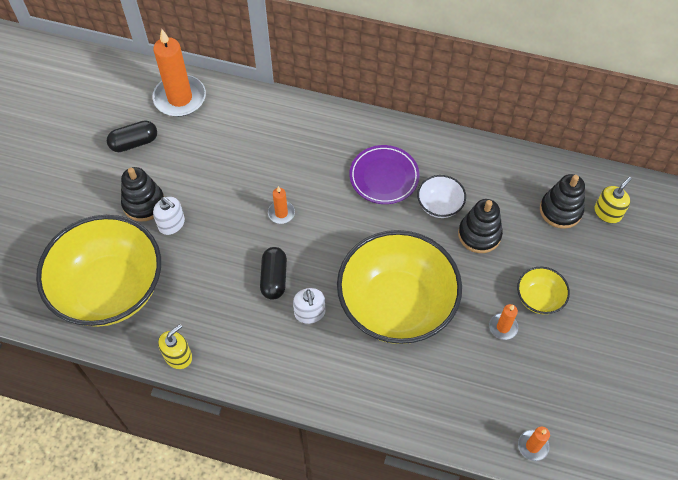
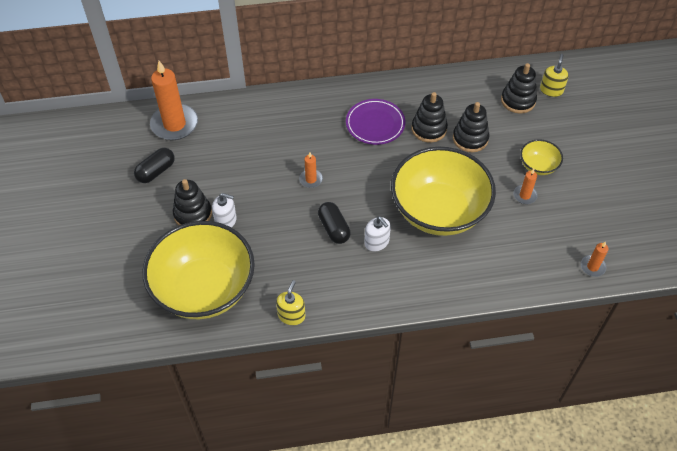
camera: 25 degrees left, 5 degrees down
white bowl [417,175,466,218] -> black stacking toy [412,92,448,143]

